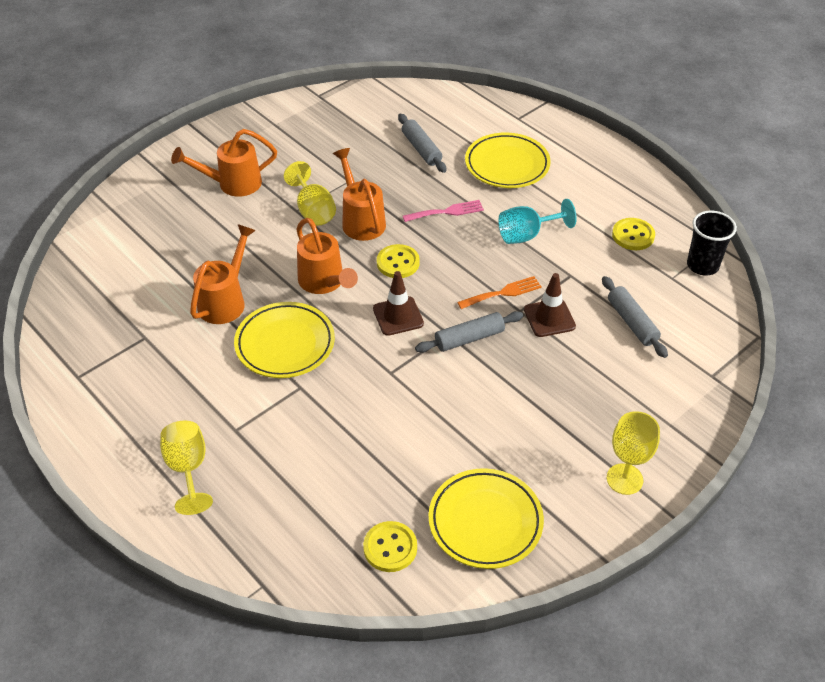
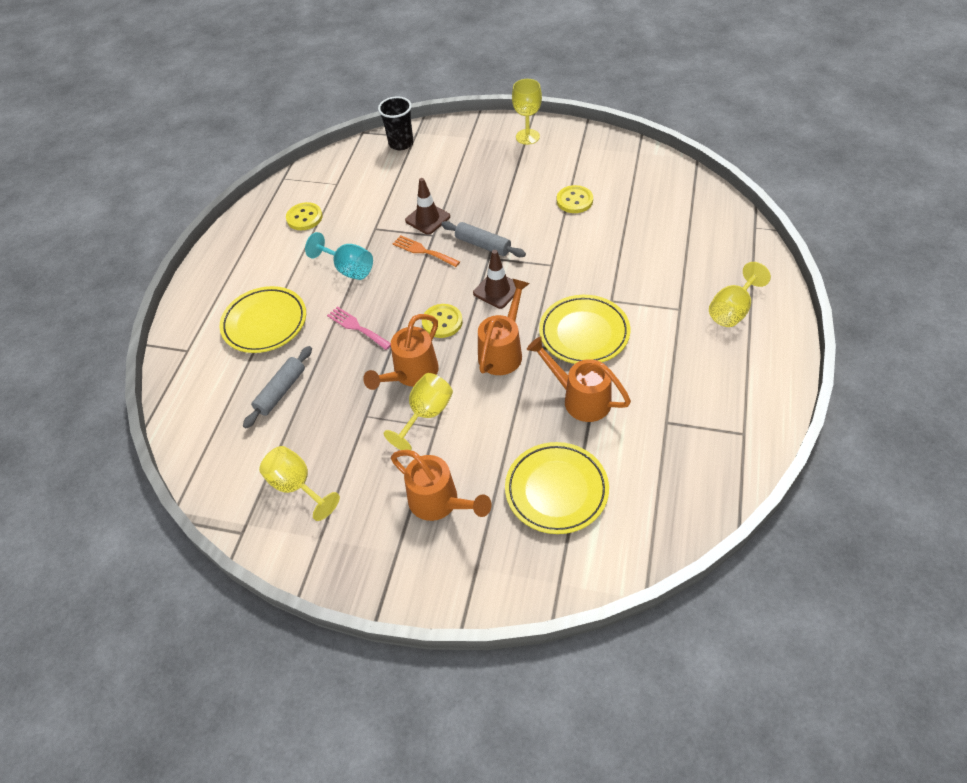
camera: 120 degrees left, 5 degrees up
orange watering can [190,224,256,324] -> orange watering can turned 45 degrees clockwise [527,336,631,422]
yellow button [363,521,417,572] -> yellow button moved to [557,185,593,213]
yellow plate [428,468,544,569] -> yellow plate moved to [505,442,609,534]
grey rolling pin [602,276,668,358] -> none
black cup [687,211,737,276] -> black cup moved to [378,96,413,150]
none -> yellow goblet [259,446,340,521]

